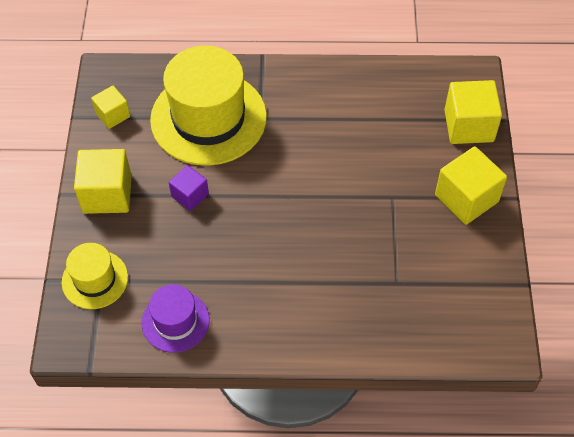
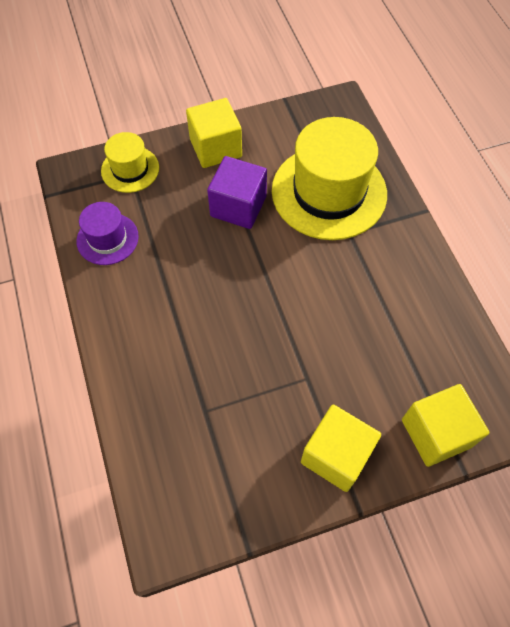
camera: 70 degrees right, 5 degrees up
yellow cube [91,86,130,129] -> none
purple cube [169,165,209,211] -> purple cube [207,156,267,229], size x1.70

